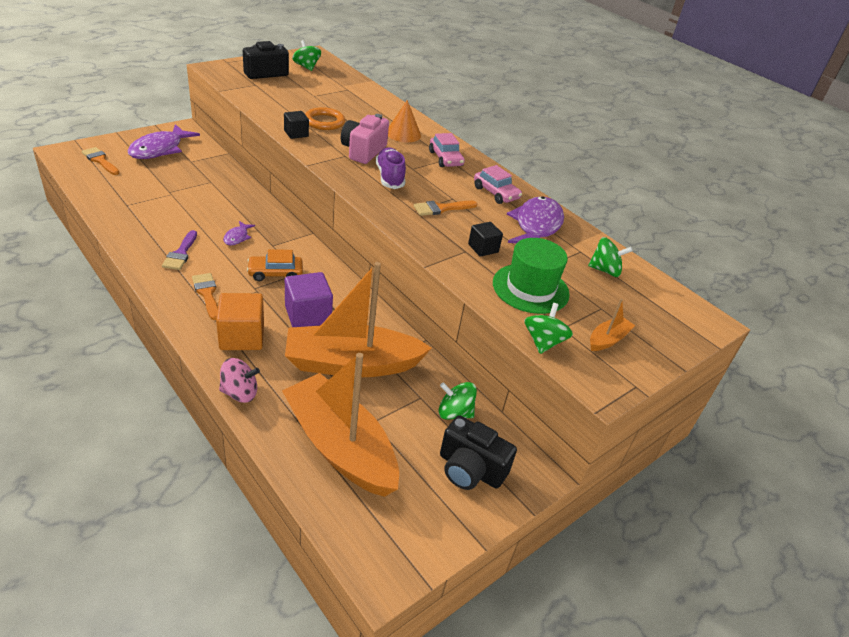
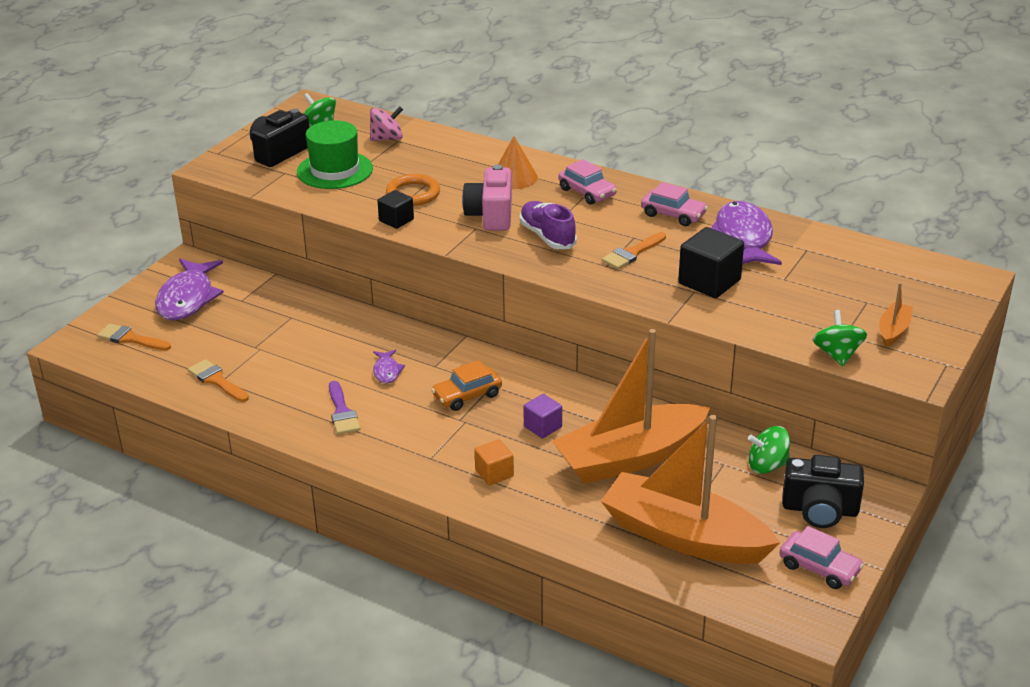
camera: 15 degrees left, 5 degrees down
orange brush [192,273,218,320] -> orange brush moved to [188,359,249,402]
orange cube [216,293,264,350] -> orange cube [474,439,514,485], size x0.59
pink spinning top [219,358,260,403] -> pink spinning top moved to [370,107,403,141]
purple cube [285,272,333,327] -> purple cube [523,394,562,438], size x0.59
black cube [468,222,503,257] -> black cube [678,227,744,298], size x1.69
green hat [493,238,569,314] -> green hat moved to [297,120,373,189]
green spinning top [588,237,633,277] -> none
none -> pink car [780,526,864,589]

